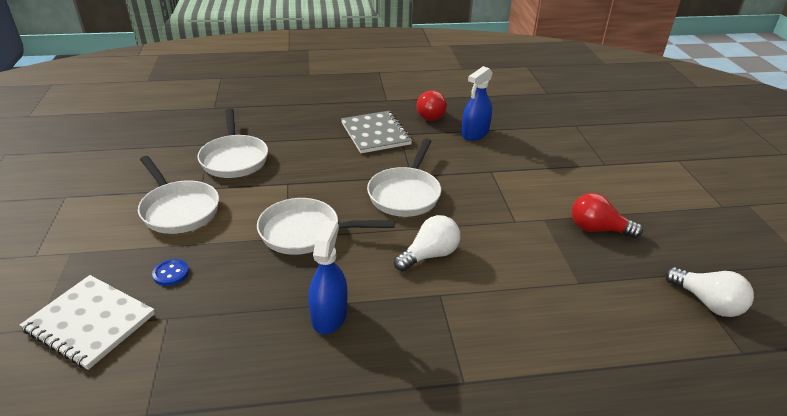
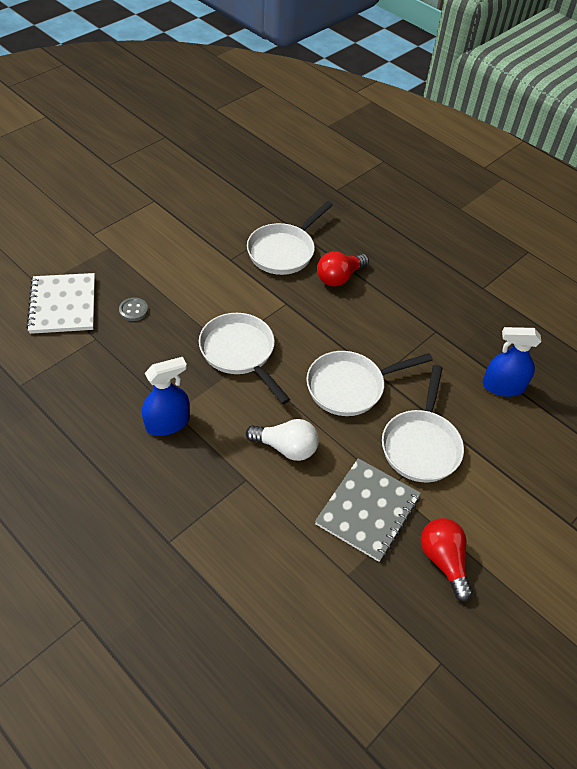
camera: 50 degrees right, 15 degrees up
white pan [138,156,219,234] -> white pan moved to [382,365,464,482]
blue button [152,259,189,286] -> grey button [119,298,148,321]
grey notebook [341,111,412,153] -> grey notebook moved to [315,458,421,562]
red light bulb [417,90,447,121] -> red light bulb moved to [317,251,369,287]
white light bulb [665,267,754,317] -> none

